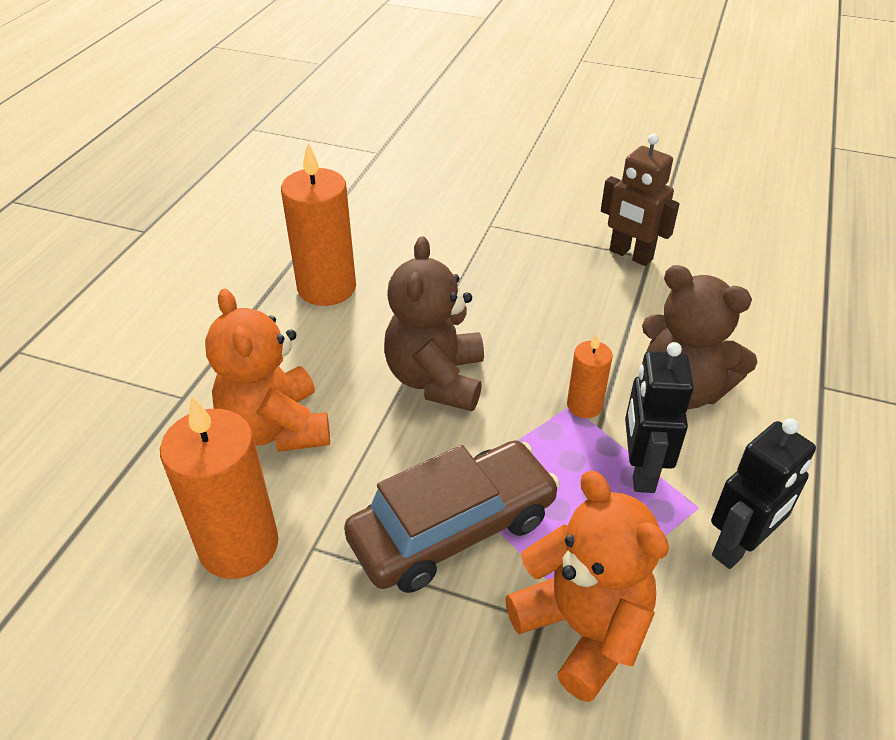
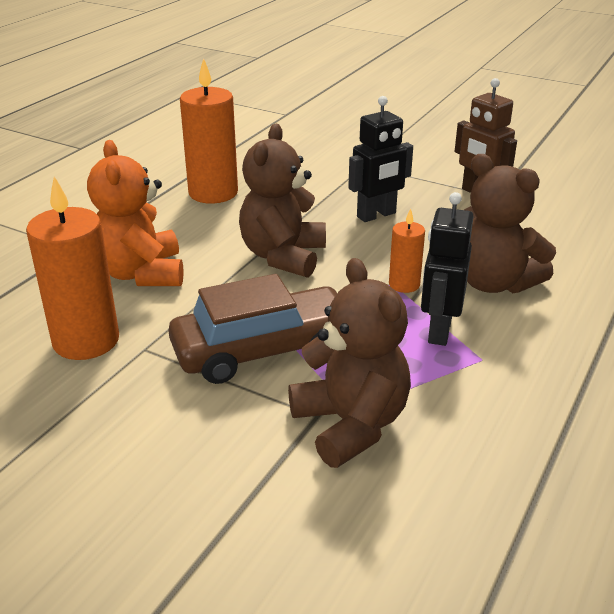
camera: 10 degrees right, 10 degrees down
orange teddy bear [505,471,669,702] -> brown teddy bear [288,258,411,468]
black robot [711,418,816,569] -> black robot moved to [348,96,413,222]

